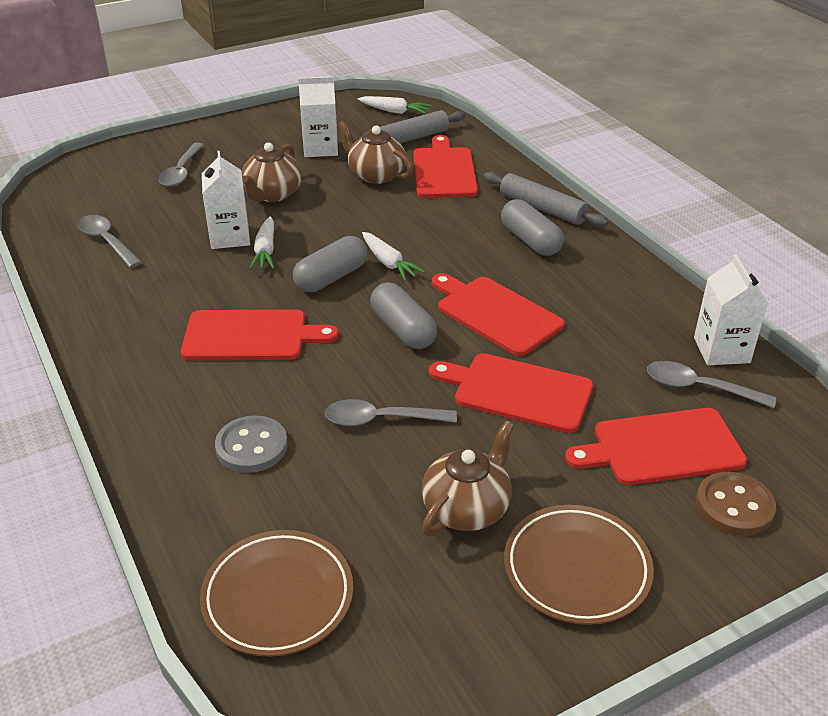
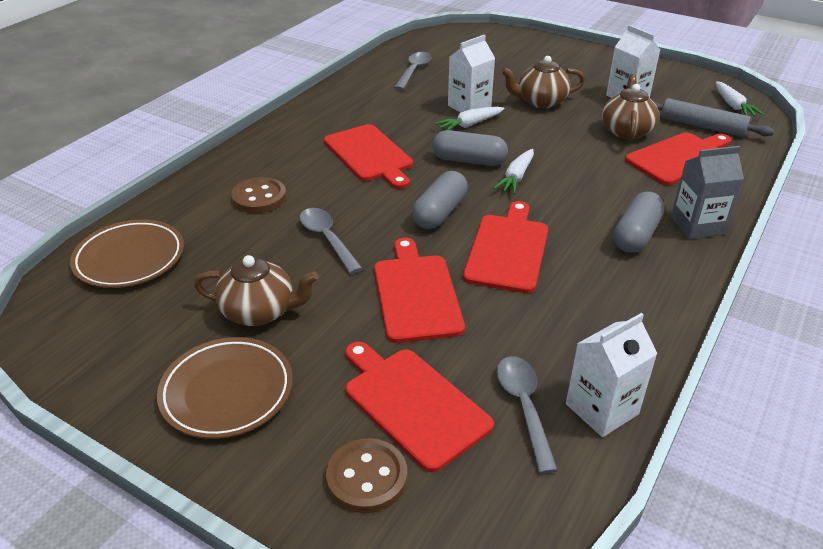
camera: 60 degrees right, 0 degrees up
grey spoon [158,143,204,187] -> none
grey button [215,416,288,473] -> brown button [231,177,286,213]
grey rolling pin [483,172,608,227] -> grey carton [671,146,744,239]

